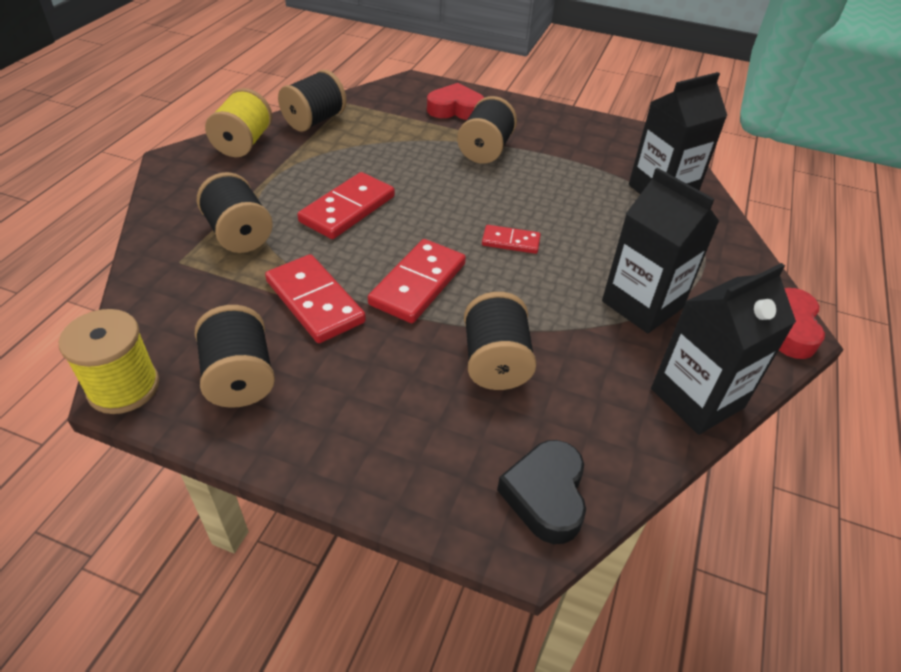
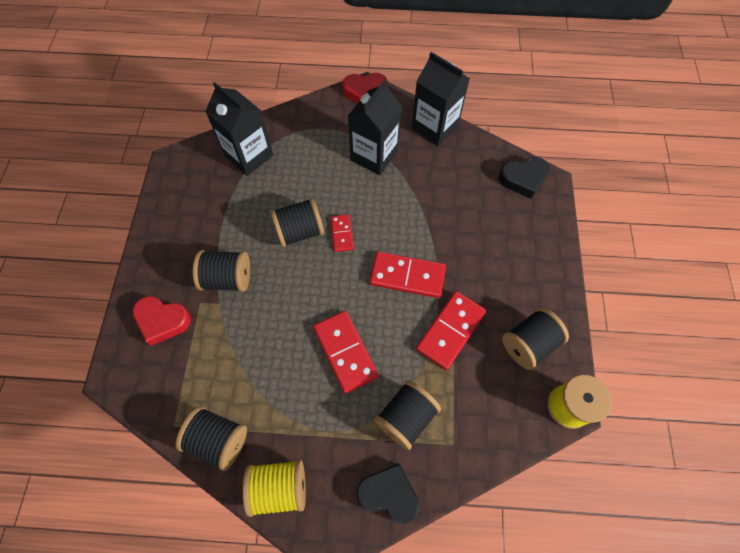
camera: 105 degrees left, 20 degrees up
red domino [297,172,395,239] -> red domino turned 45 degrees clockwise [313,311,379,394]
red heart [427,83,485,120] -> red heart turned 60 degrees counterclockwise [133,296,191,346]
black spool [464,292,537,390] -> black spool moved to [270,198,324,247]
none -> black heart [356,463,419,524]

